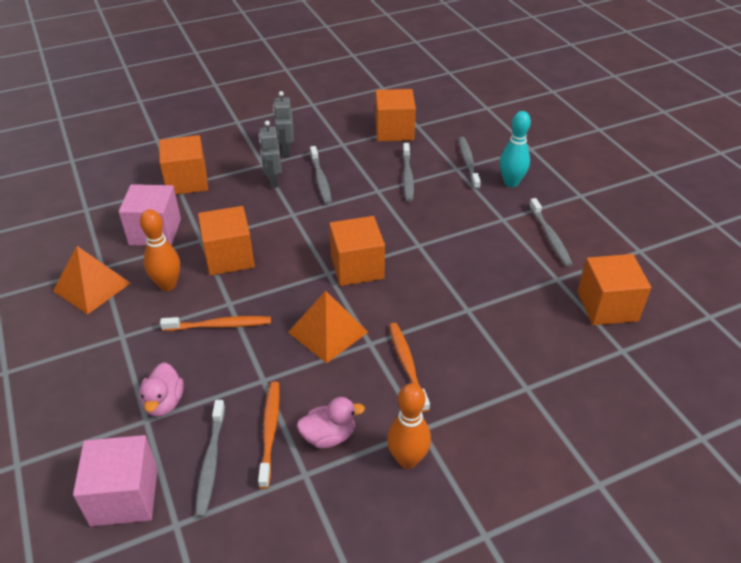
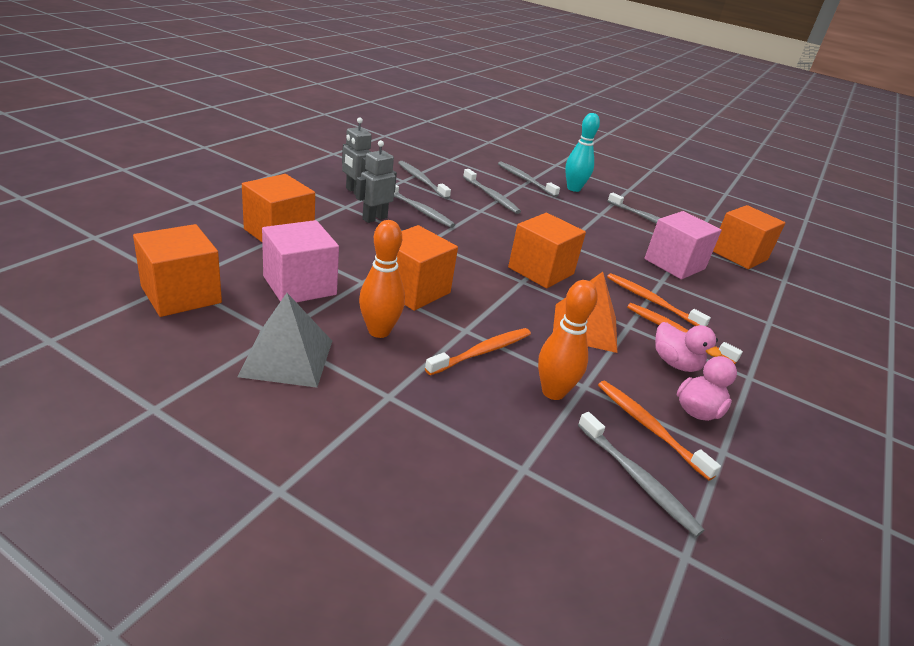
camera: 40 degrees left, 10 degrees down
orange pyramid [53,246,130,314] -> grey pyramid [238,293,332,388]
pink cube [73,435,158,526] -> pink cube moved to [644,211,722,280]
pink duck [139,362,184,417] -> pink duck moved to [655,322,722,372]
grey robot [259,121,282,188] -> grey robot turned 90 degrees clockwise [356,140,397,223]
orange cube [375,89,416,141] -> orange cube moved to [133,224,222,317]
orange bowling pin [387,383,431,469] -> orange bowling pin moved to [538,280,598,400]
none -> grey toothbrush [398,161,451,199]
none -> orange toothbrush [607,273,711,327]

